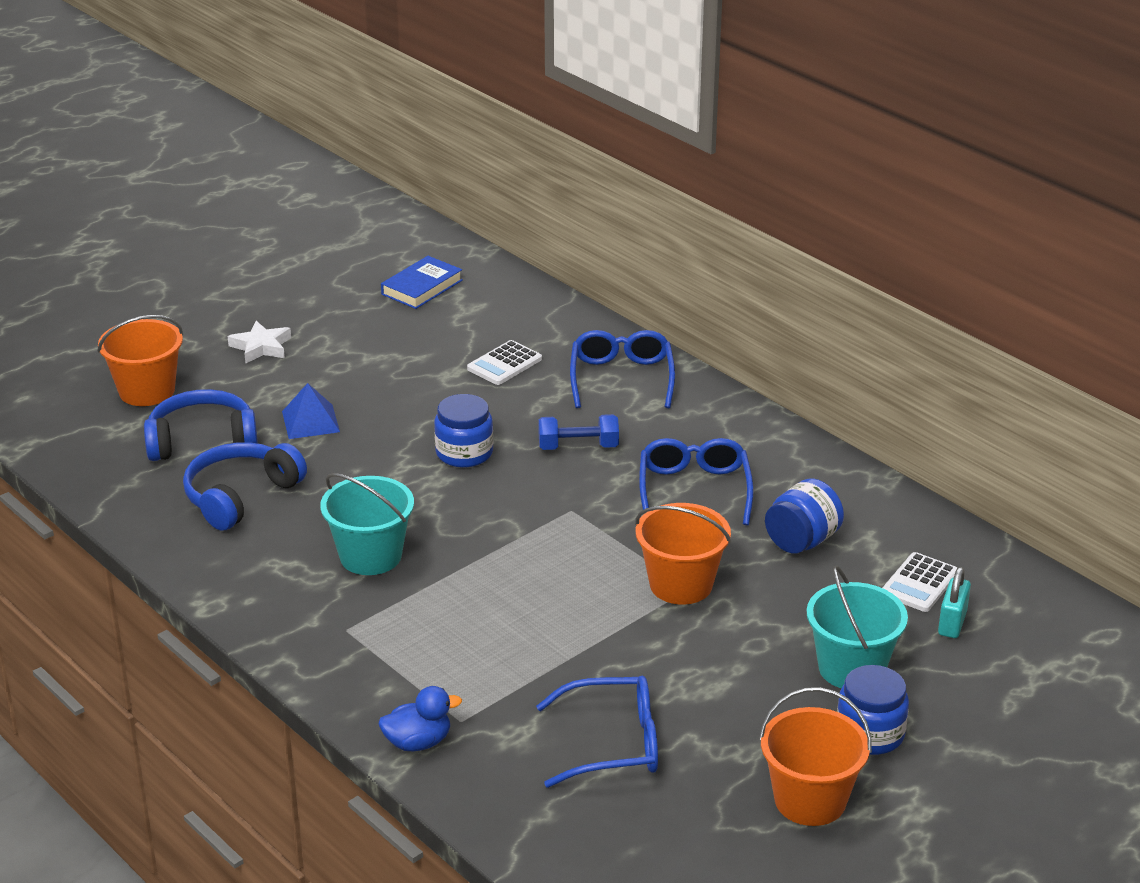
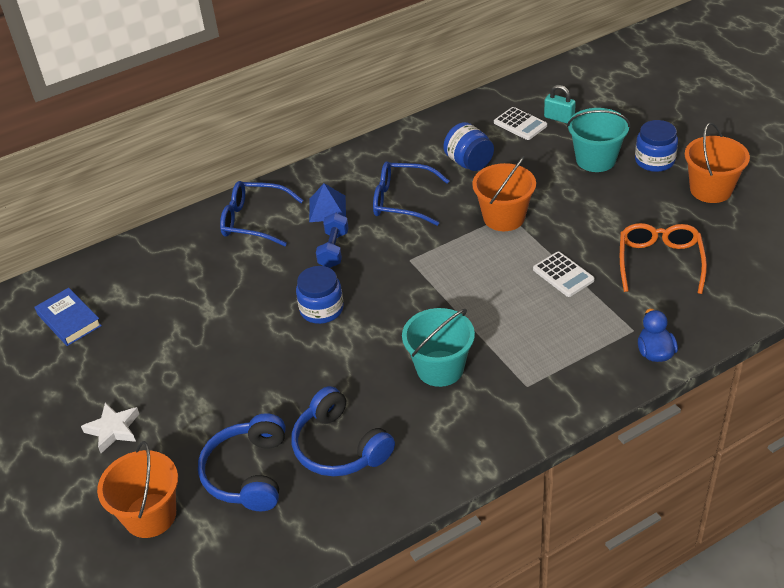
camera: 75 degrees left, 10 degrees up
blue pyramid [282,383,340,439] -> blue pyramid moved to [309,183,346,222]
white calculator [467,340,542,385] -> white calculator moved to [533,252,595,297]
blue glasses [536,676,658,788] -> orange glasses [620,223,707,294]

